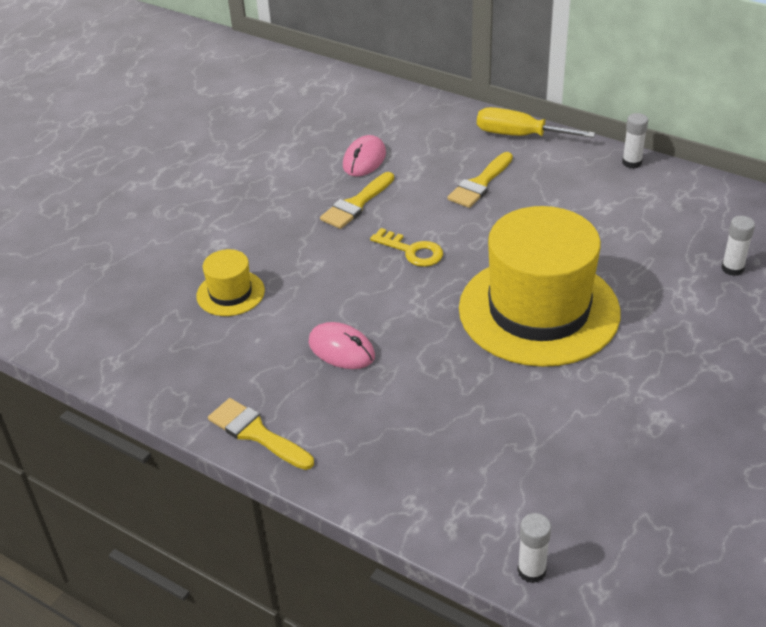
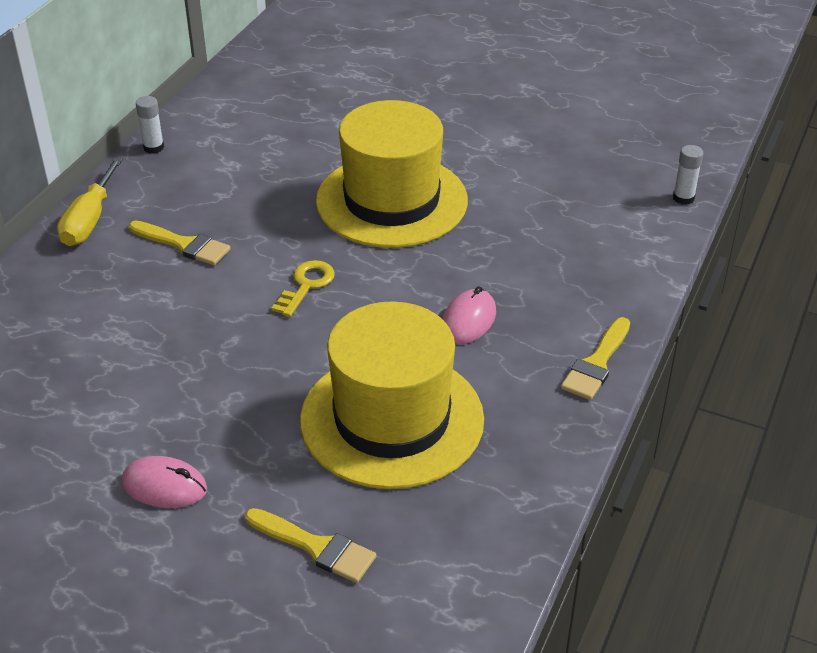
camera: 100 degrees left, 0 degrees up
yellow hat [196,249,265,316] -> yellow hat [300,301,484,489], size x2.26
yellow brush [320,172,394,229] -> yellow brush moved to [245,508,376,583]
pink mouse [343,135,386,177] -> pink mouse moved to [121,456,207,508]
white glue stick [721,216,755,276] -> none

